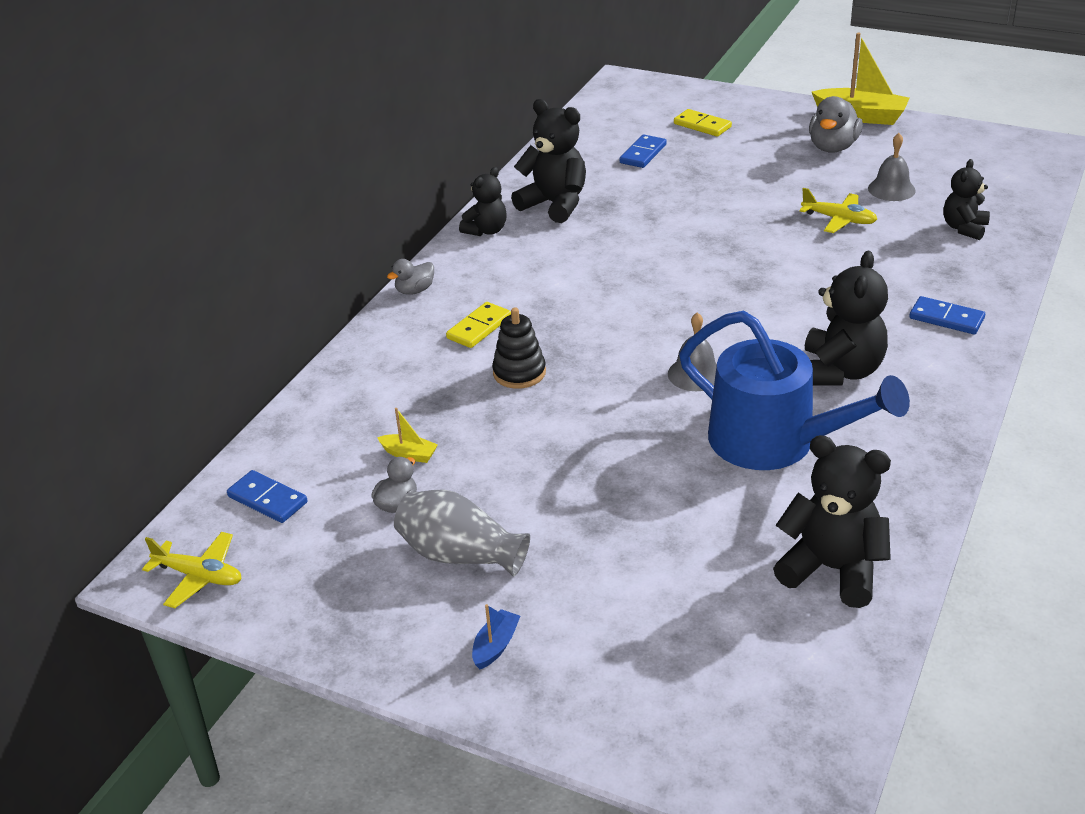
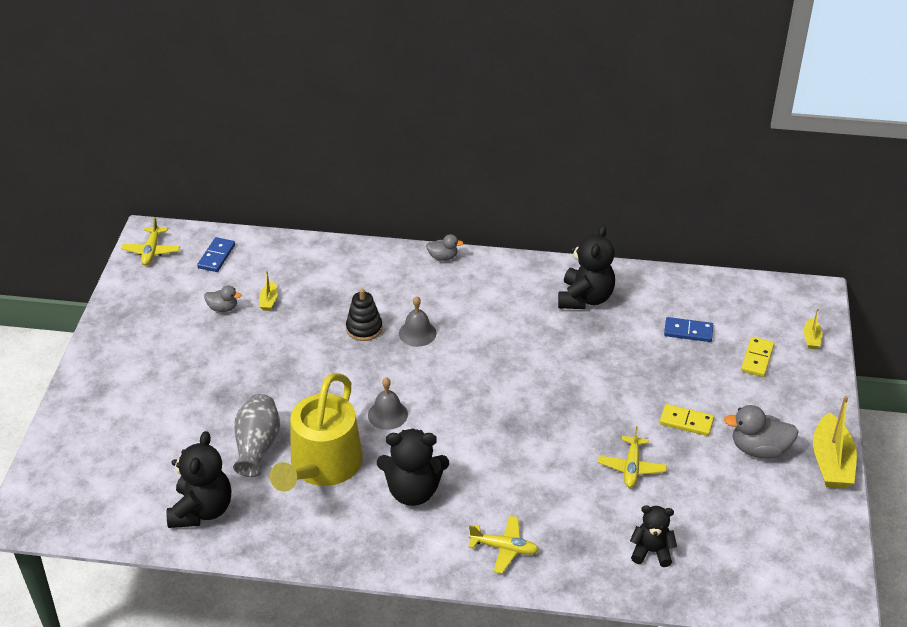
camera: 70 degrees right, 5 degrees up
grey duck [387,259,434,295] -> grey duck turned 150 degrees clockwise [426,234,464,261]
grey vase [394,490,530,576] -> grey vase moved to [233,394,280,477]
yellow domino [446,302,511,348] -> yellow domino moved to [660,404,714,436]
black teddy bear [459,167,507,236] -> none
blue boat [472,604,520,669] -> none
blue watering can [679,311,910,470] -> yellow watering can [270,373,363,492]
grey bell [868,133,916,201] -> grey bell moved to [399,296,436,347]
blue domino [909,296,985,334] -> yellow plane [468,515,539,574]
none -> yellow boat [804,308,823,349]

